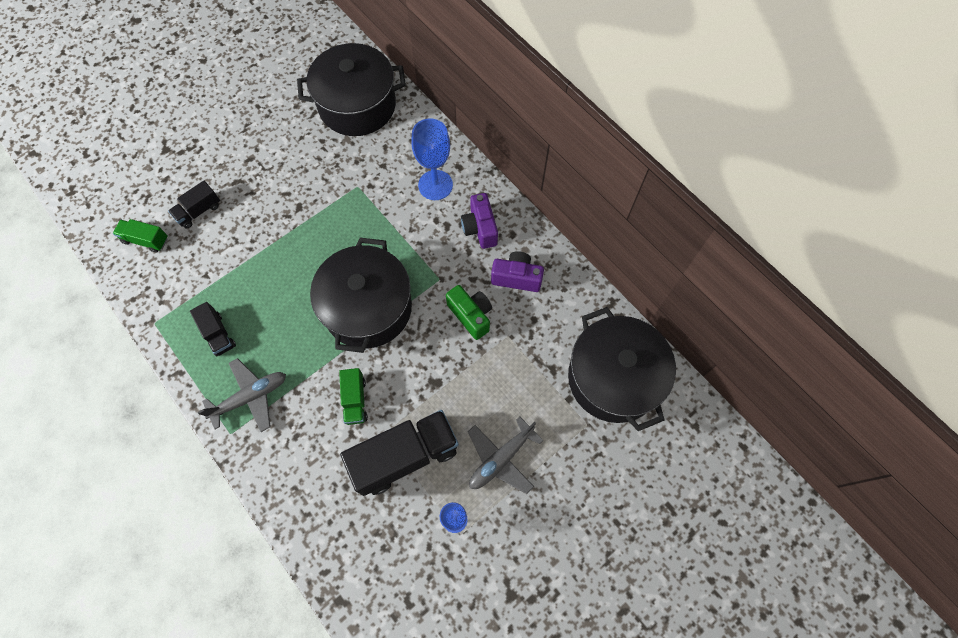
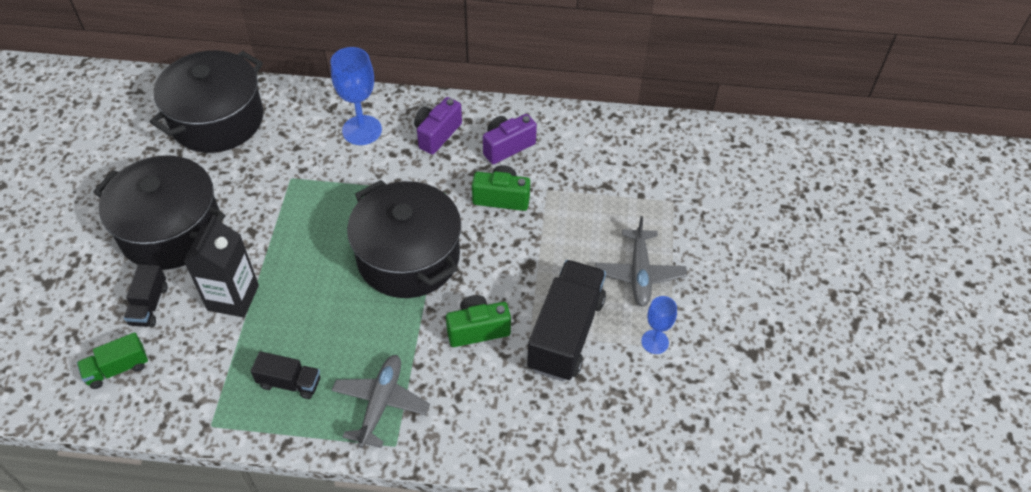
camera: 45 degrees left, 15 degrees down
green truck [339,368,368,425] -> green camera [446,295,511,347]
purple camera [461,193,498,249] -> purple camera turned 90 degrees clockwise [414,97,462,155]
black pot [568,307,676,431] -> black pot moved to [93,155,225,270]
none -> black carton [184,215,259,318]

